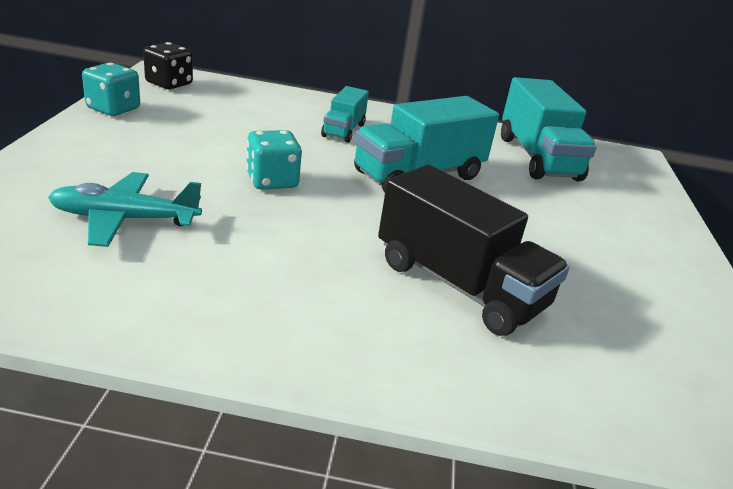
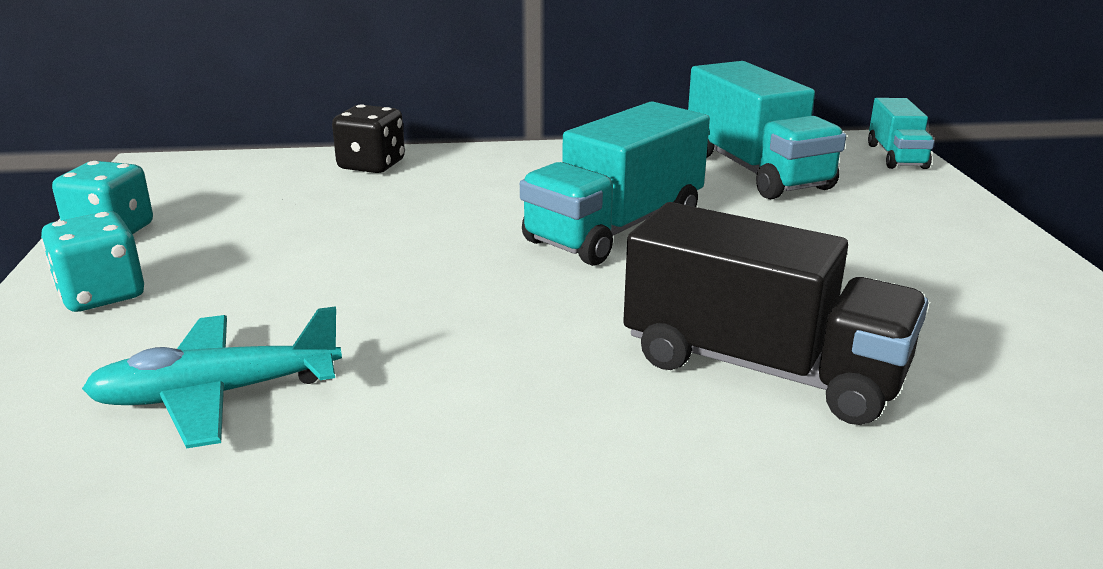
camera: 10 degrees left, 5 degrees down
black dice [143,42,193,89] -> black dice moved to [332,104,405,173]
turquoise dice [246,130,302,190] -> turquoise dice moved to [41,211,144,312]
turquoise truck [321,86,369,143] -> turquoise truck moved to [868,98,934,169]

